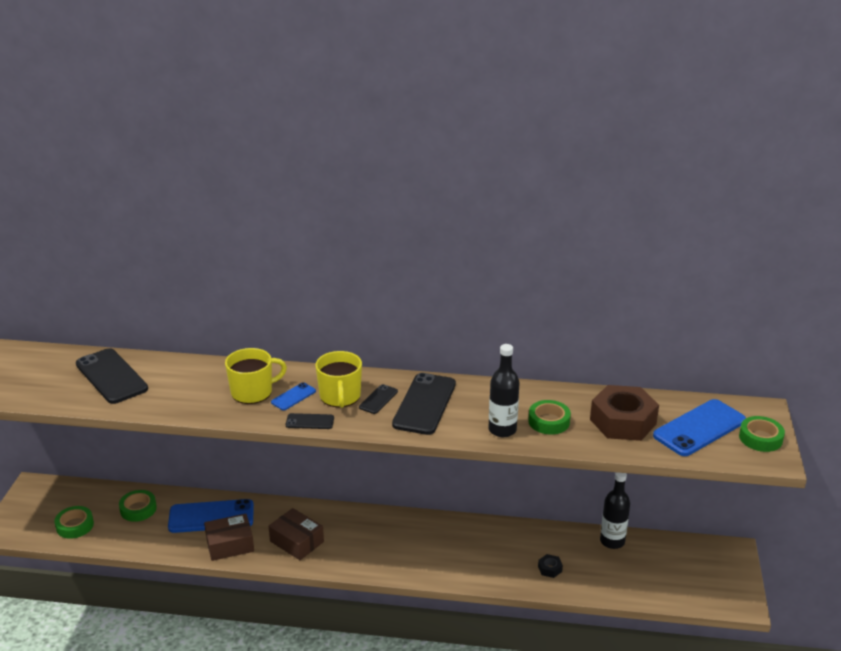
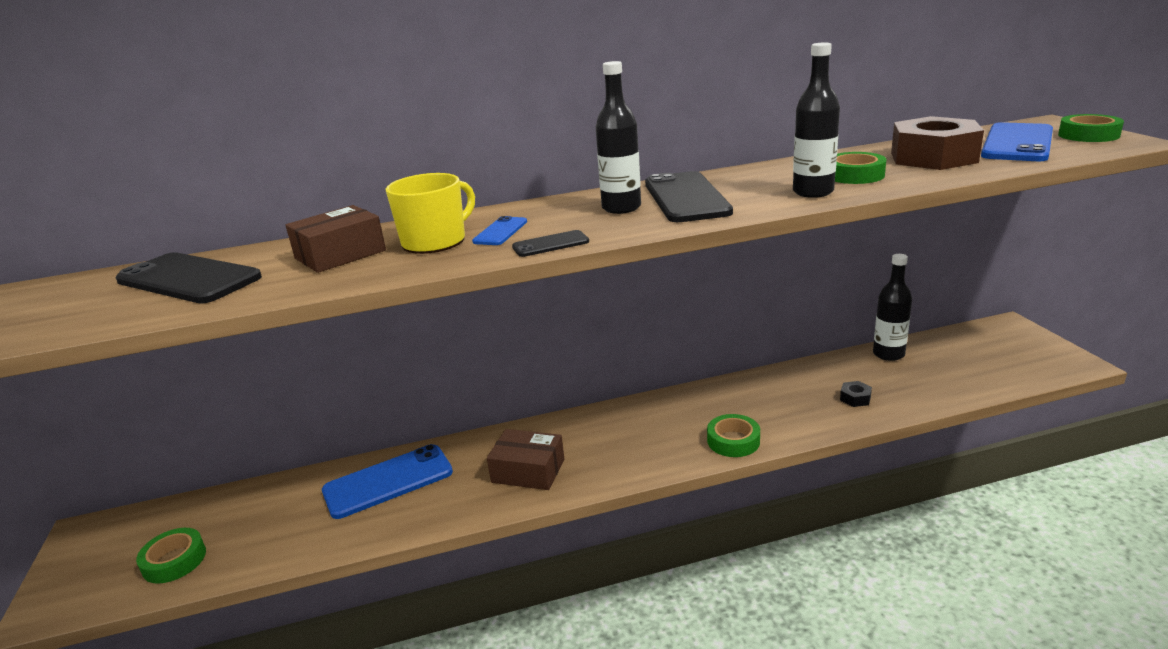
camera: 20 degrees left, 5 degrees down
green tape [119,490,157,522] -> green tape moved to [707,414,760,457]
brown box [204,514,254,561] -> brown box moved to [285,205,386,273]
yellow mug [315,351,362,408] -> none
black phone [359,384,398,414] -> black bottle [596,61,641,214]

